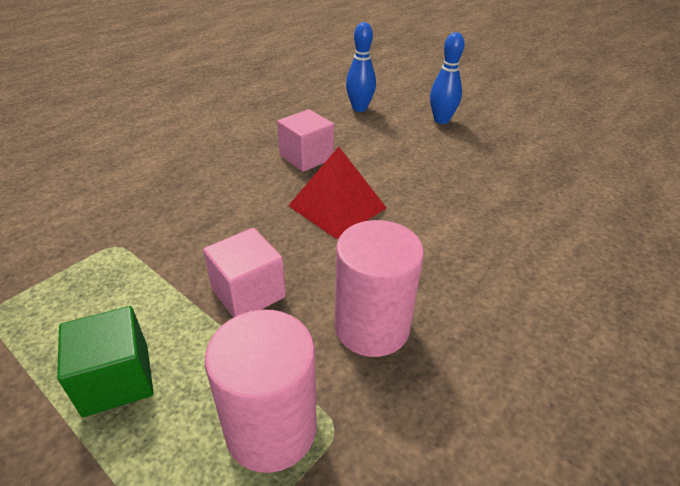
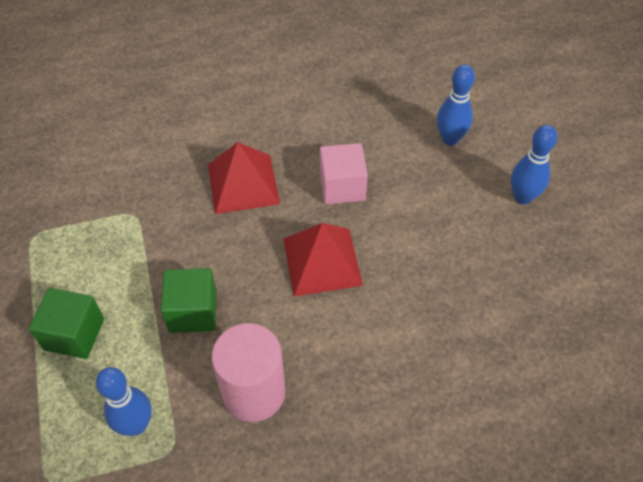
camera: 35 degrees right, 15 degrees up
pink cube [203,228,286,318] -> green cube [161,268,217,333]
pink cylinder [205,310,317,473] -> blue bowling pin [96,367,152,436]
none -> red pyramid [208,142,280,214]

